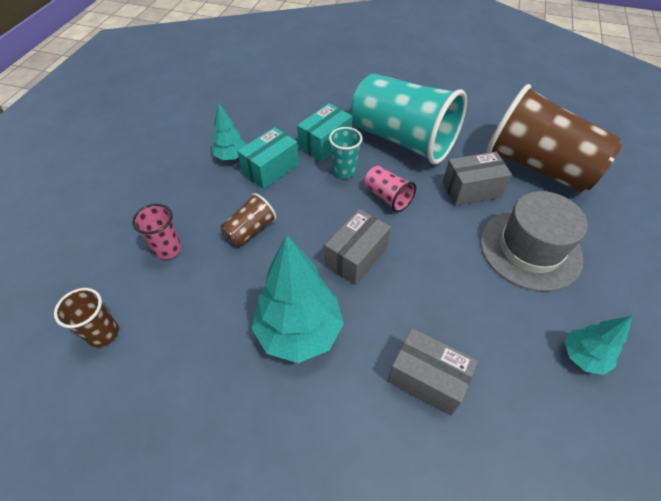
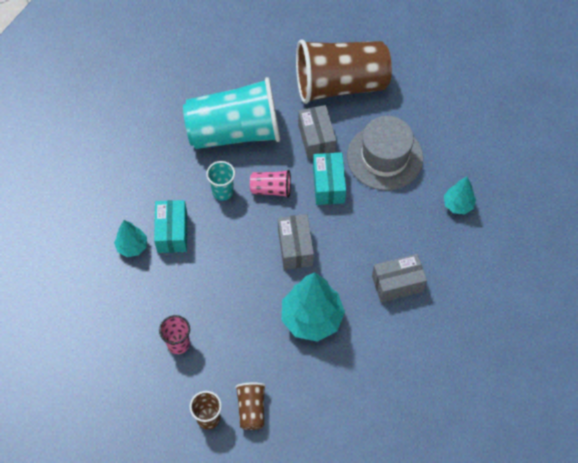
camera: 45 degrees left, 10 degrees up
brown cup [221,193,277,246] -> brown cup moved to [235,382,266,430]
turquoise box [297,103,352,162] -> turquoise box moved to [313,152,346,205]
grey box [442,152,512,206] -> grey box turned 45 degrees counterclockwise [298,105,336,160]

